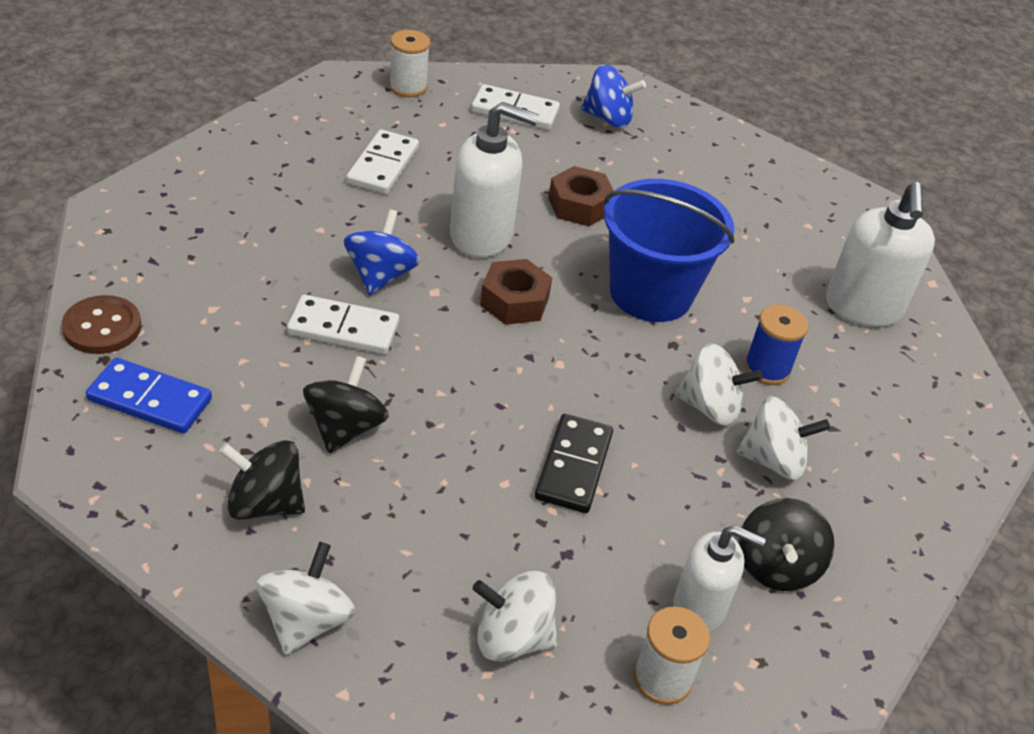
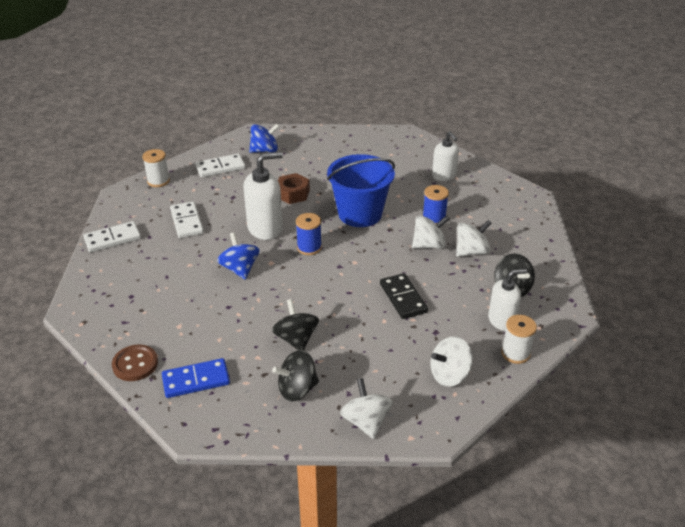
camera: 30 degrees left, 5 degrees down
white domino [287,295,399,355] -> white domino moved to [83,221,141,253]
brown nut [480,259,552,325] -> blue spool [296,213,322,255]
white soap dispenser [826,182,935,327] -> white soap dispenser [432,131,459,181], size x0.66

